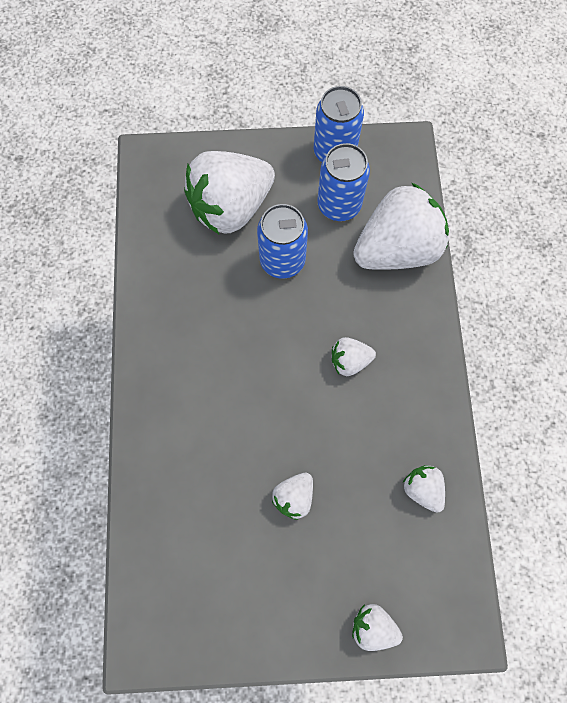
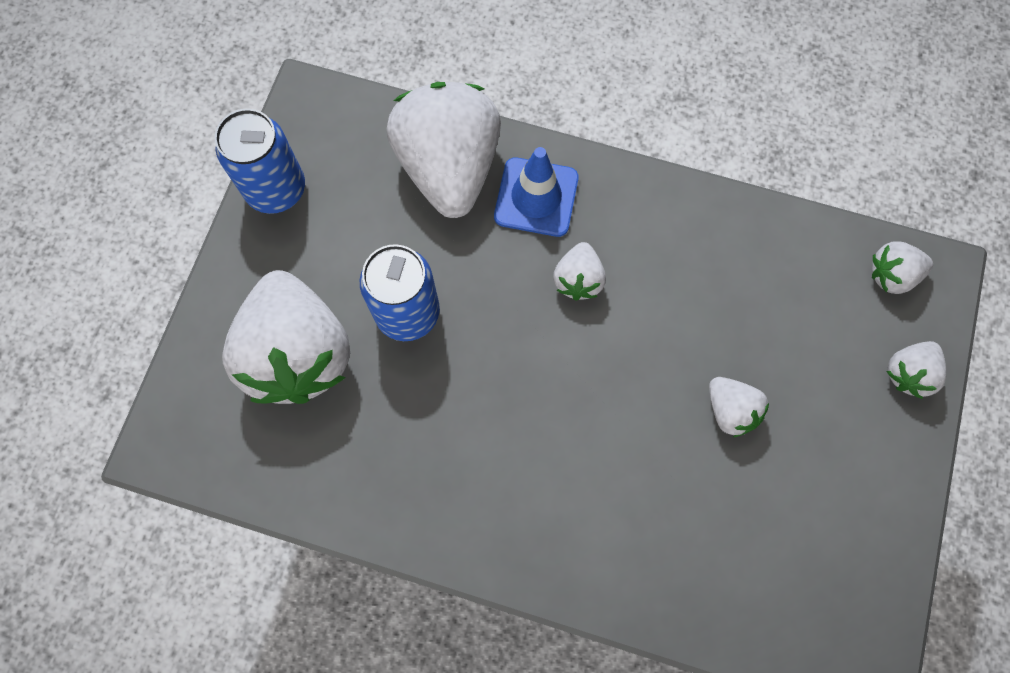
camera: 70 degrees left, 0 degrees up
blue can [317,143,370,221] -> none
white strawberry [403,465,445,513] -> white strawberry moved to [872,241,933,294]
none -> blue traffic cone [494,147,579,237]

